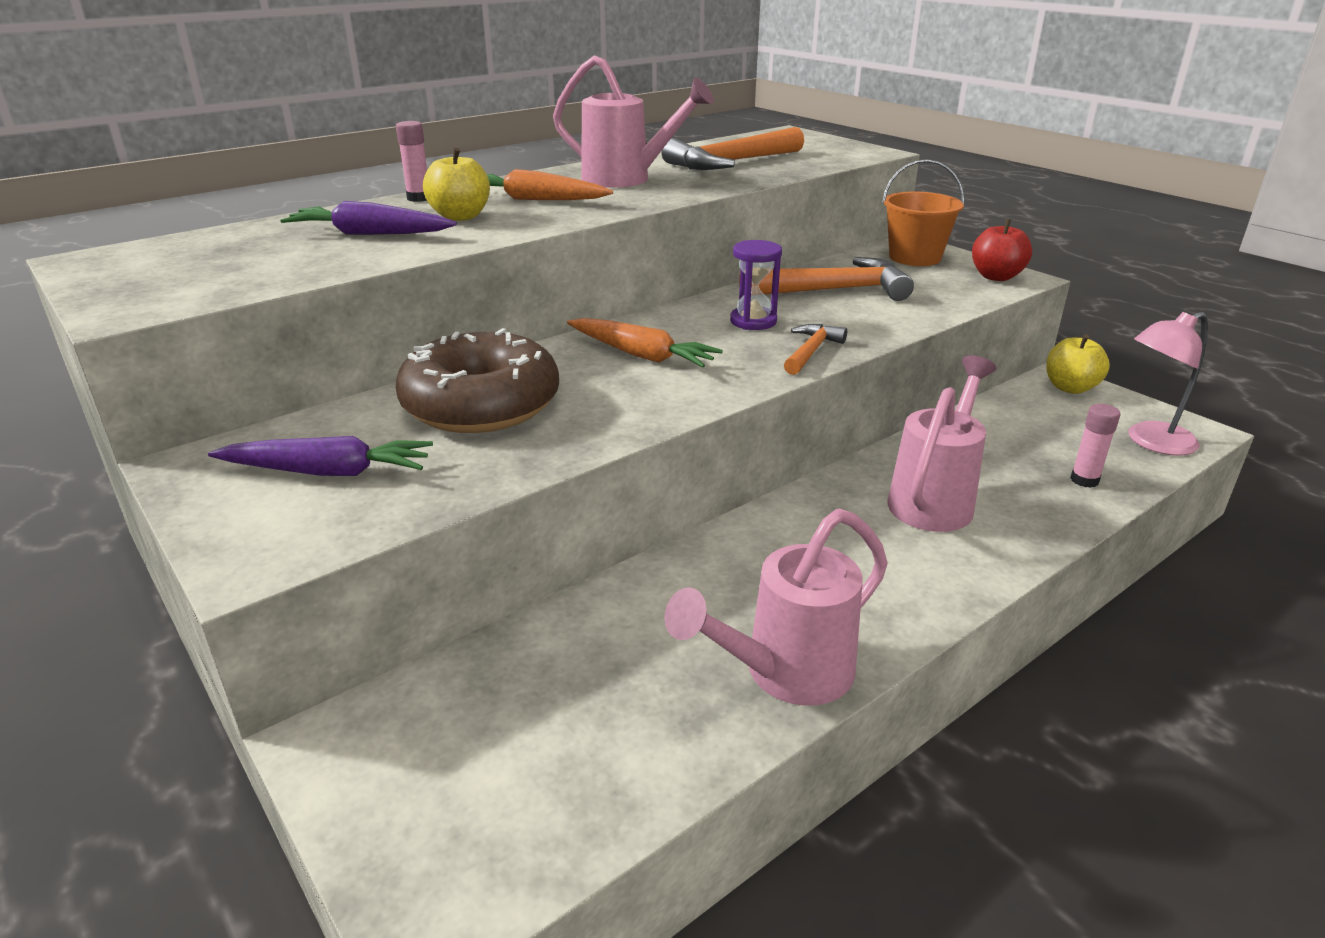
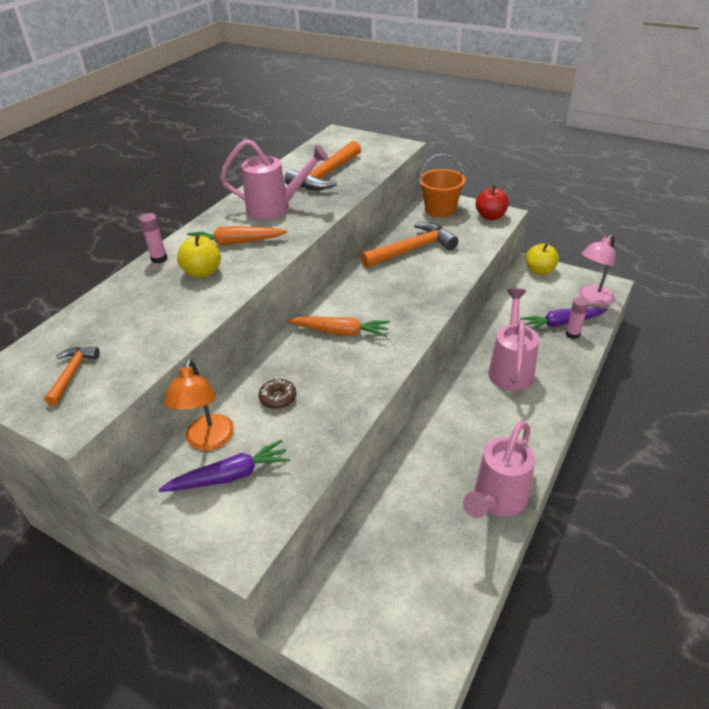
camera: 20 degrees left, 10 degrees up
purple carrot [280,201,457,235] -> purple carrot moved to [520,308,607,329]
brown donut [396,328,559,433] -> brown donut [258,378,296,409], size x0.40
purple hourglass [730,240,782,330] -> none
orange hammer [784,324,847,375] -> orange hammer moved to [44,347,100,406]
none -> orange lamp [164,359,234,451]

